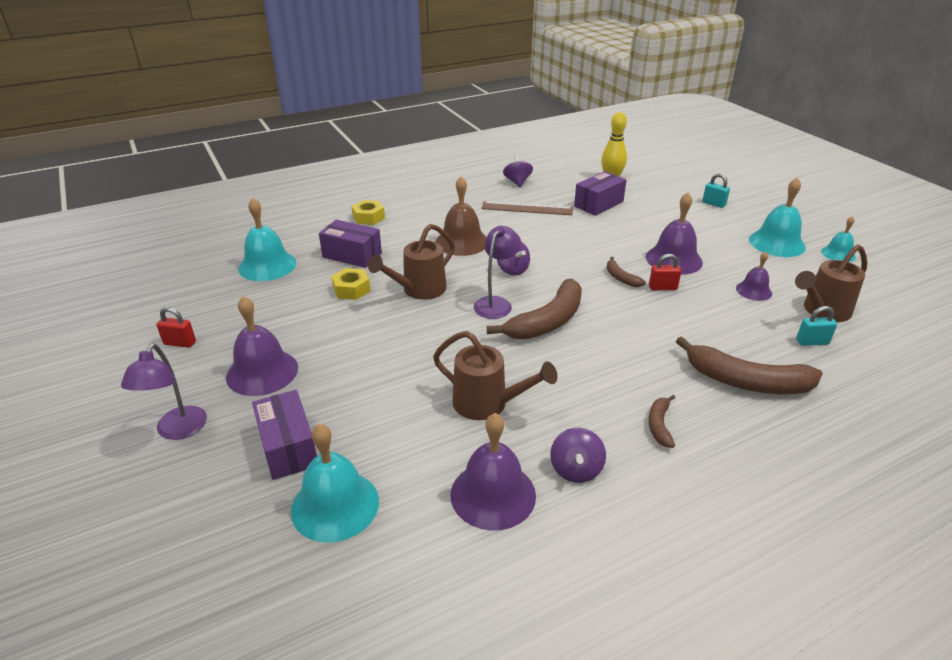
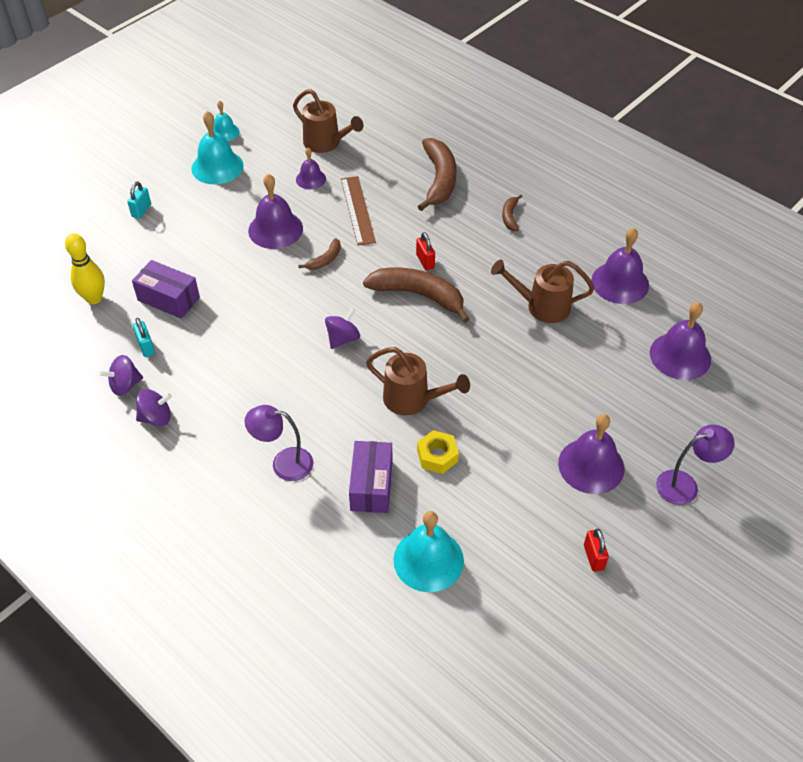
camera: 110 degrees left, 15 degrees up
purple box [252,390,317,480] -> none
turquoise bell [291,424,379,543] -> purple bell [650,302,711,380]
yellow nut [351,200,385,225] -> none
brown watering can [433,331,557,420] -> brown watering can turned 90 degrees counterclockwise [491,259,595,323]
brown bell [436,176,487,256] -> none
purple lamp [474,226,521,319] -> purple lamp moved to [245,405,313,481]
brown ruler [481,201,573,215] -> brown ruler moved to [341,176,376,246]
purple spinning top [550,428,606,483] -> purple spinning top moved to [136,389,172,426]
brown banana [648,395,675,448] -> brown banana turned 105 degrees clockwise [502,195,523,231]
red padlock [649,254,681,290] -> red padlock moved to [416,232,435,270]
turquoise padlock [796,306,837,346] -> turquoise padlock moved to [133,318,155,357]

